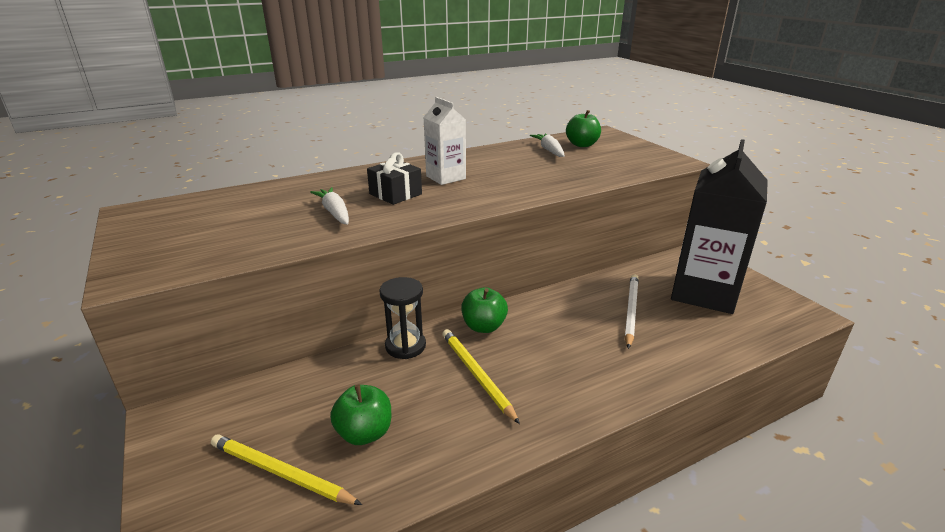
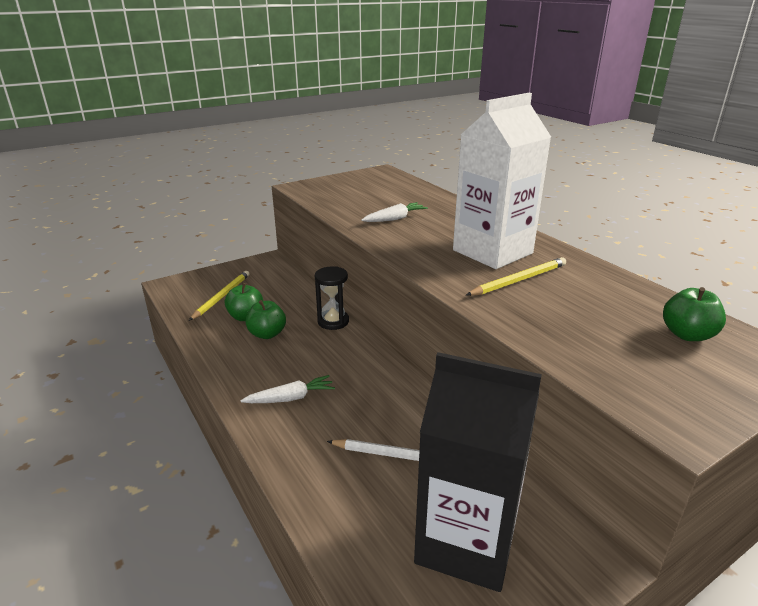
camera: 85 degrees right, 0 degrees up
black gift [367,152,422,205] -> none
white carton [423,97,466,185] -> white carton [453,93,551,269], size x1.87
yellow pencil [442,329,520,424] -> yellow pencil moved to [466,257,566,296]
green apple [461,287,508,333] -> green apple moved to [246,300,286,339]
white carrot [530,134,565,157] -> white carrot moved to [240,375,335,403]

